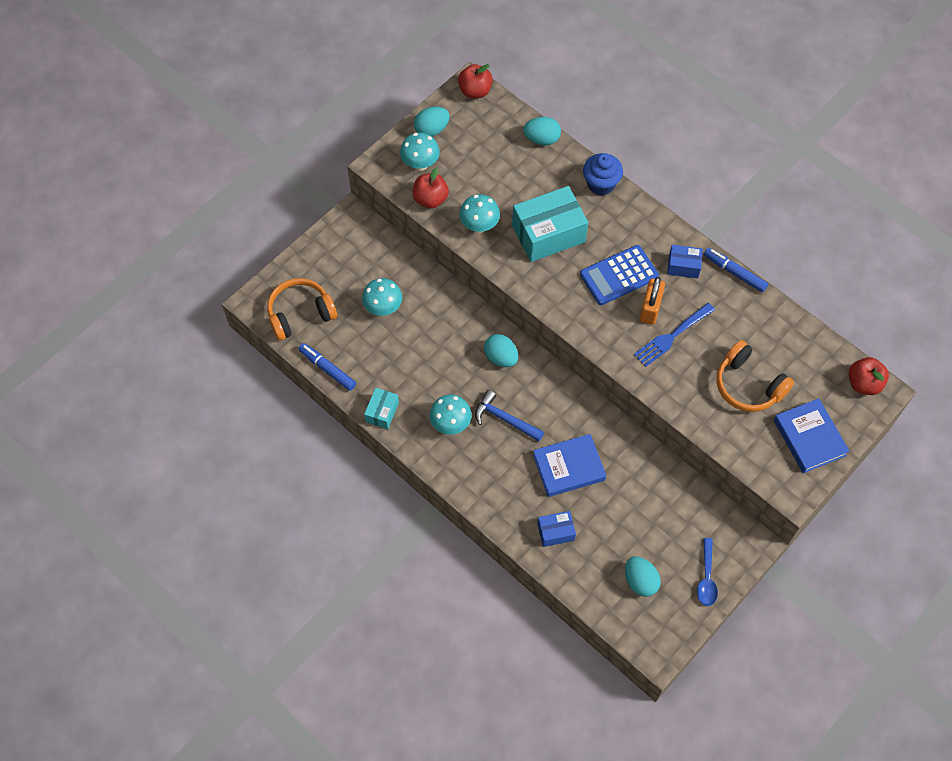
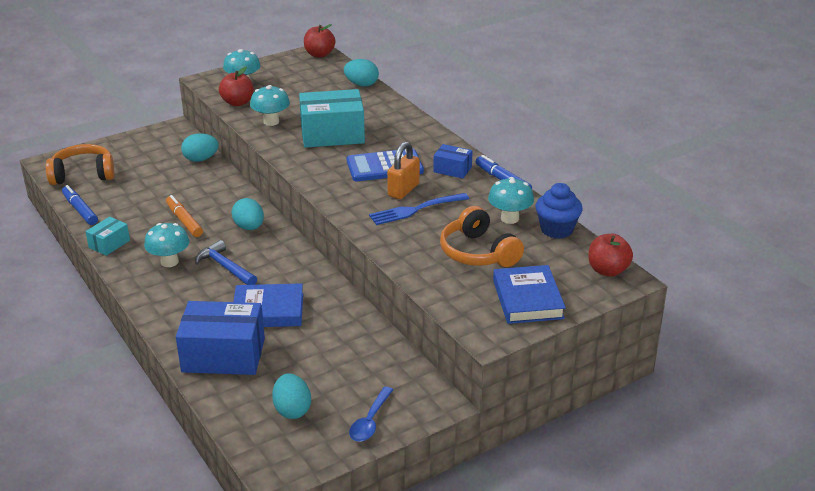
camera: 15 degrees right, 30 degrees down
turquoise mushroom [362,278,402,316] -> turquoise mushroom moved to [488,177,534,224]
turquoise egg [414,107,450,136] -> turquoise egg moved to [181,133,219,162]
blue box [537,511,576,547] -> blue box [176,301,265,375], size x1.98
blue cupcake [583,153,623,195] -> blue cupcake moved to [536,183,583,239]
none -> orange marker [166,195,203,237]

